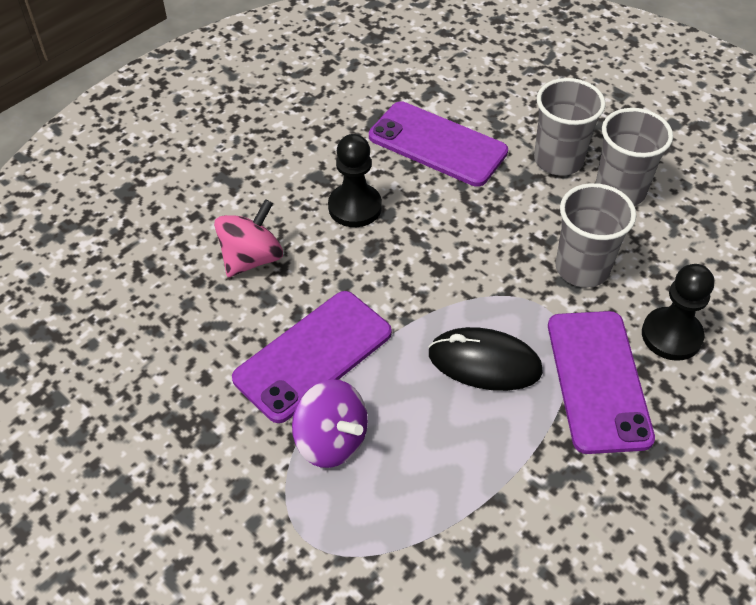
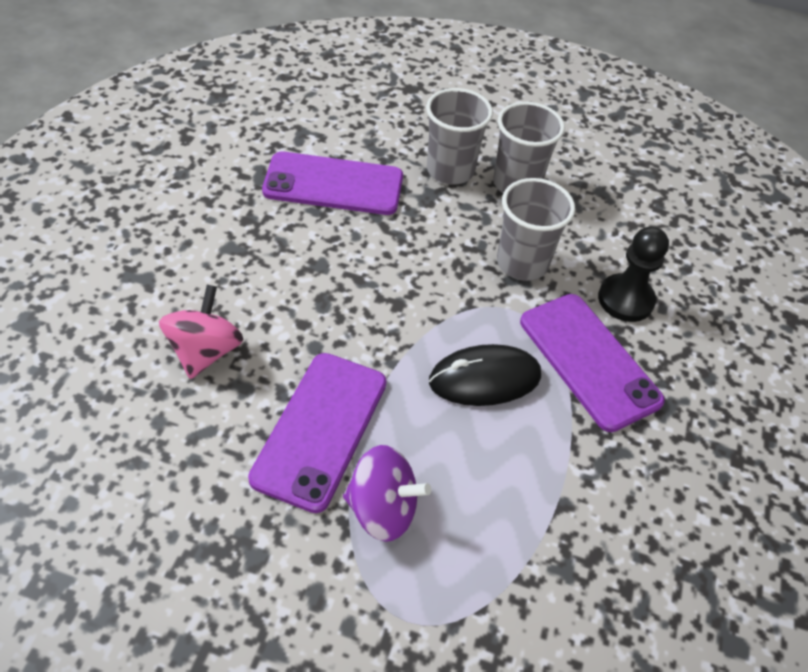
camera: 30 degrees left, 0 degrees up
black pawn [328,134,382,227] -> none

